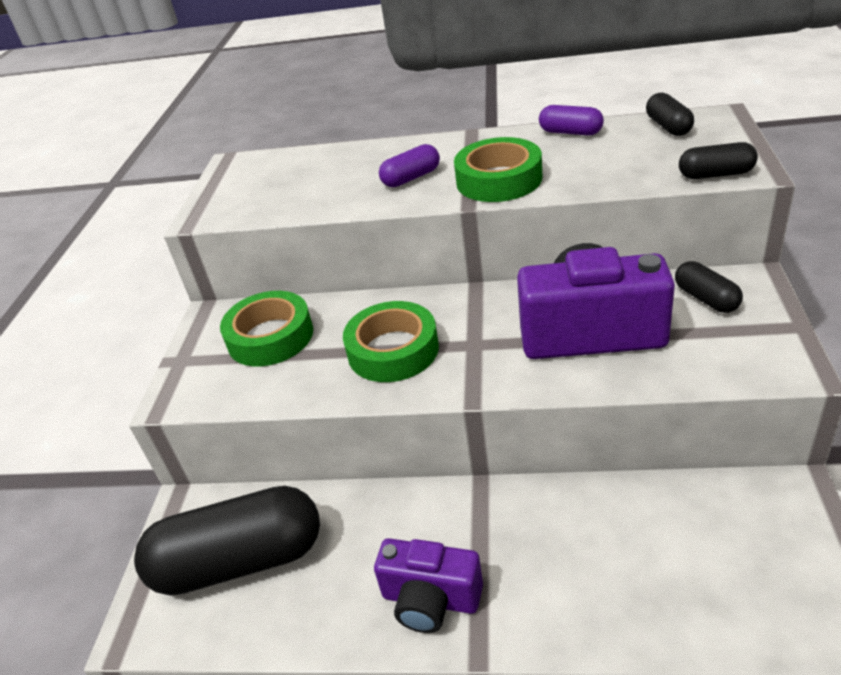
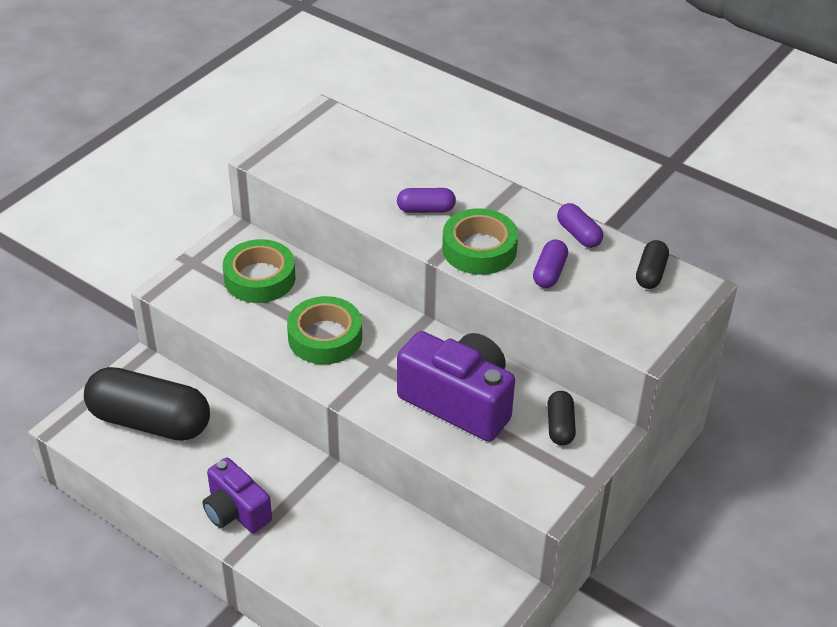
camera: 25 degrees right, 5 degrees up
black capsule [679,142,758,179] -> none
none -> purple capsule [533,239,568,288]

